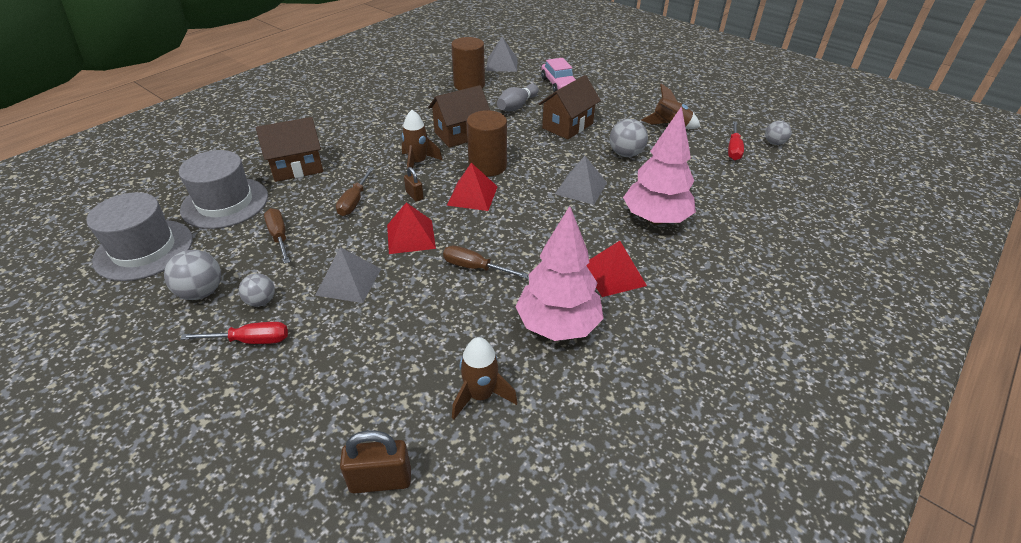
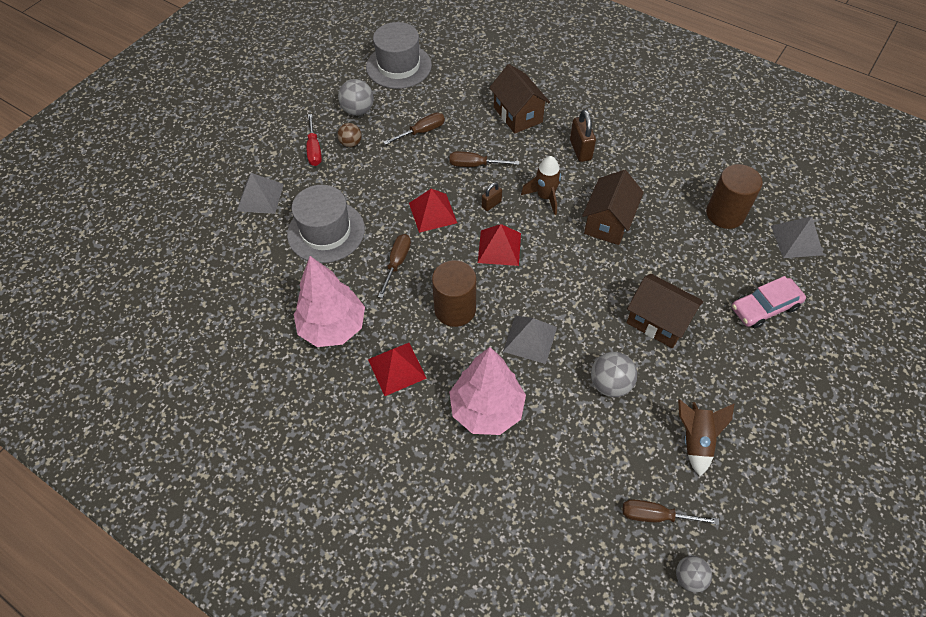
camera: 85 degrees right, 15 degrees up
grey hat [179,150,268,229] -> grey hat moved to [287,185,365,263]
grey ball [239,273,275,307] -> brown ball [337,123,362,147]
grey pyramid [315,247,381,303] -> grey pyramid moved to [237,173,284,214]
brown padlock [340,430,411,494] -> brown padlock moved to [570,109,596,162]
brown house [428,85,490,148] -> brown house turned 60 degrees clockwise [582,170,644,245]
brown rocket [452,337,517,419] -> none
brown cylinder [467,110,507,177] -> brown cylinder moved to [432,260,476,327]
grey bowling pin [497,84,539,111] -> none
red screwdriver [728,121,744,160] -> brown screwdriver [623,499,719,525]

